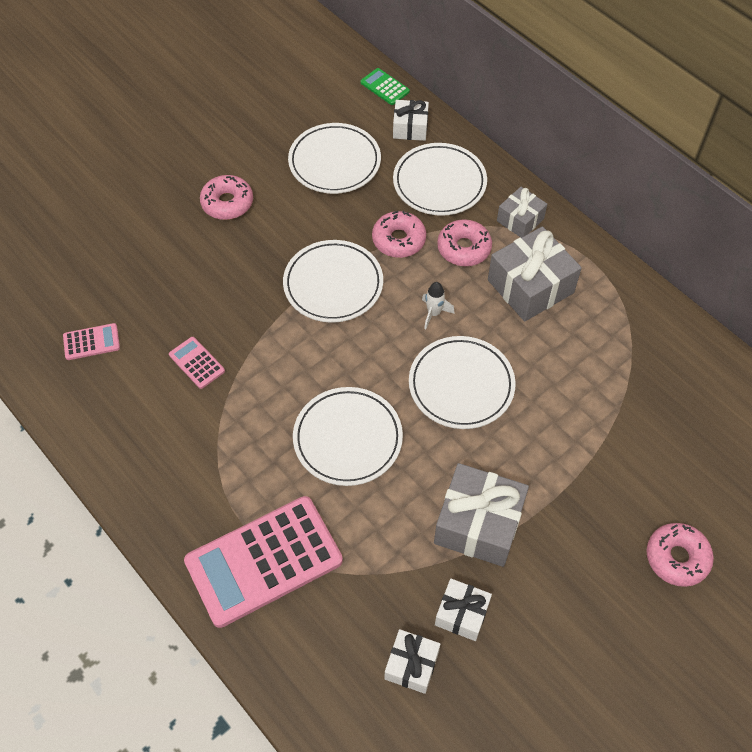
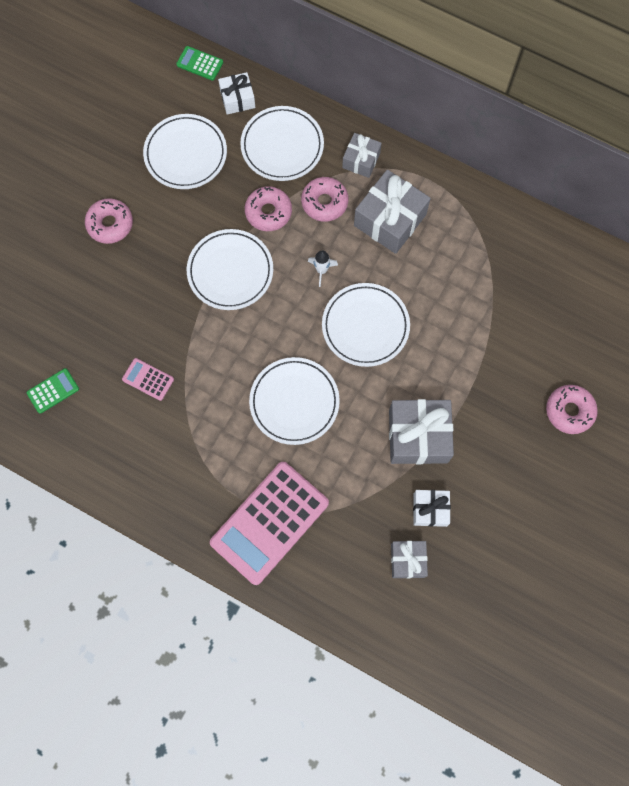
camera: 20 degrees left, 15 degrees up
pink calculator [63,323,120,360] -> green calculator [26,368,79,414]
white gift [385,629,440,694] -> grey gift [391,541,428,579]

